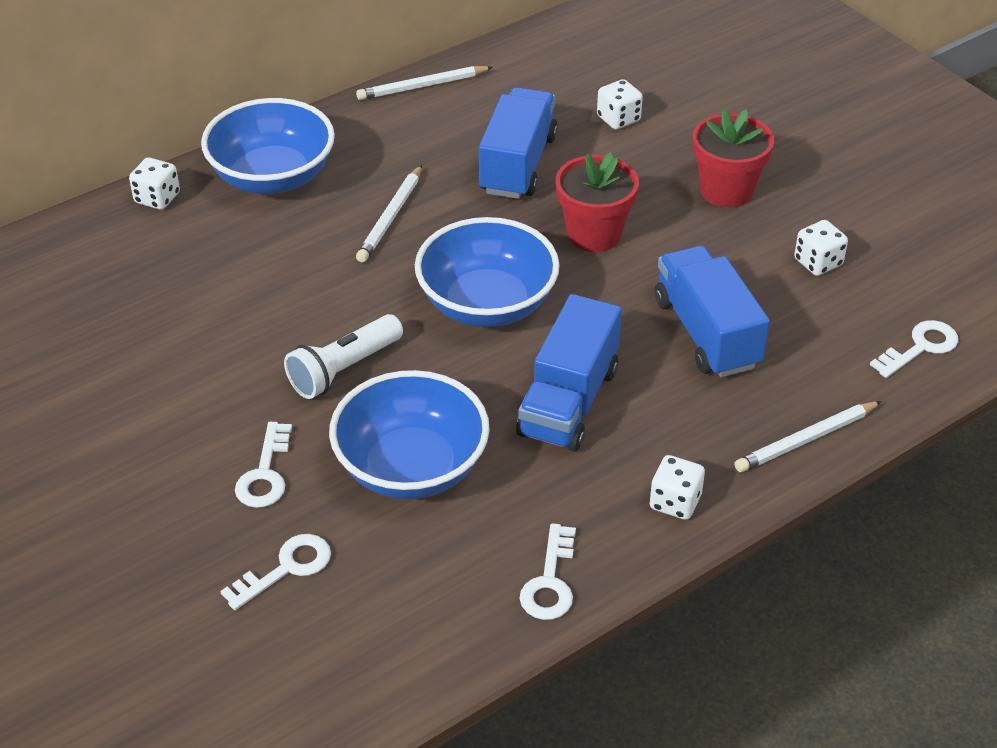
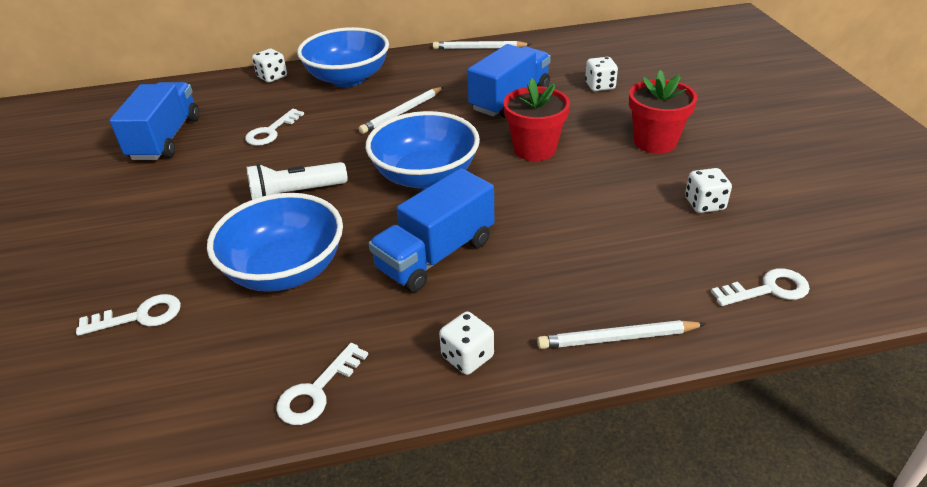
camera: 25 degrees right, 5 degrees down
white key [235,422,292,508] -> white key moved to [245,109,304,146]
blue truck [655,246,770,377] -> blue truck moved to [109,82,199,160]

